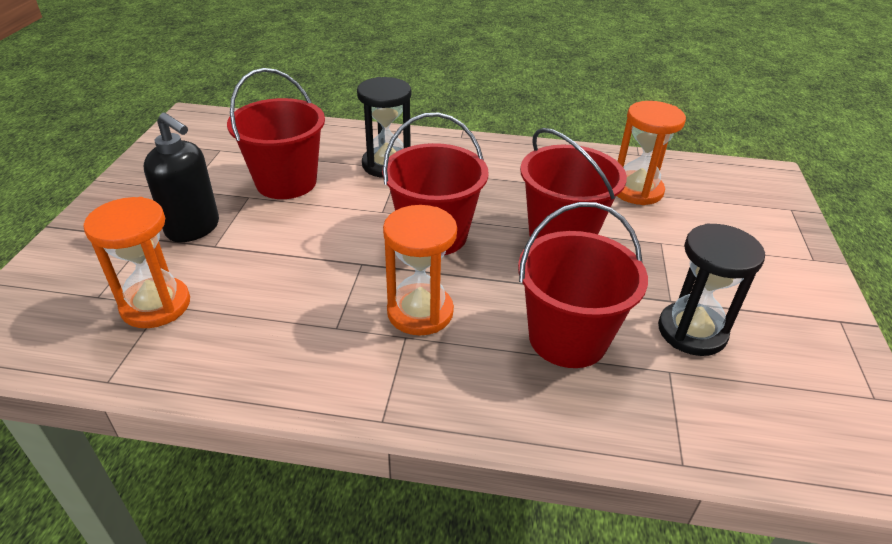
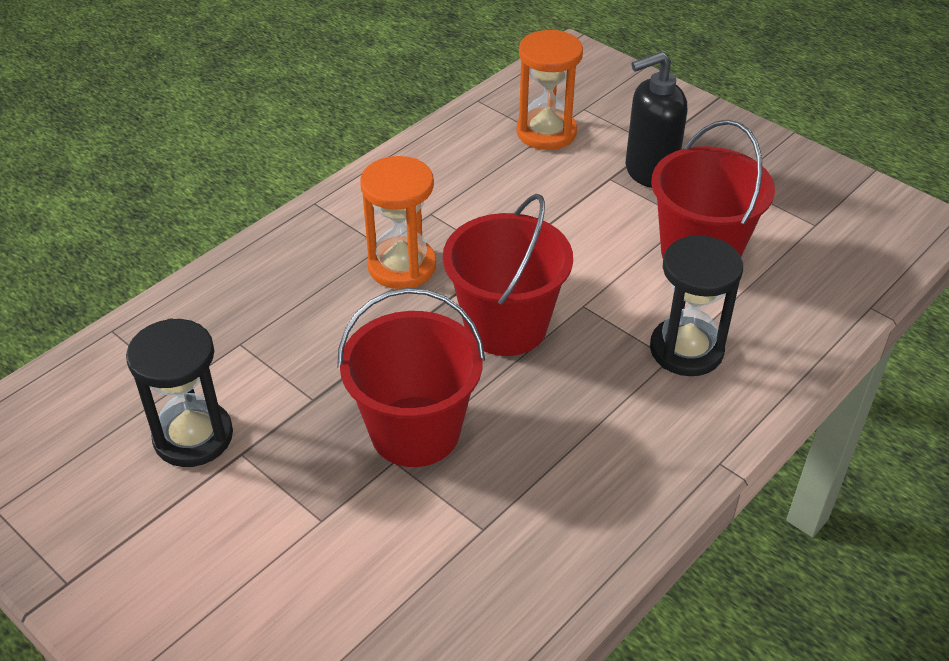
camera: 125 degrees right, 5 degrees up
red bucket [518,202,648,368] -> none
orange hourglass [617,101,686,205] -> none

